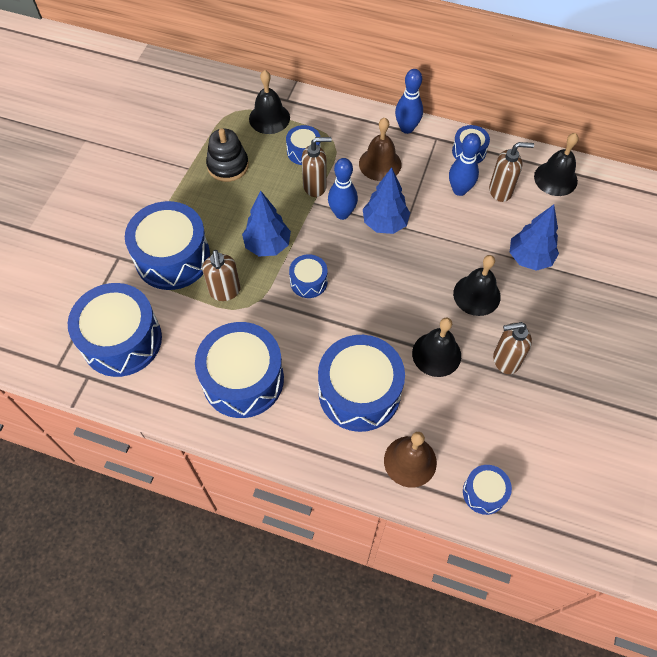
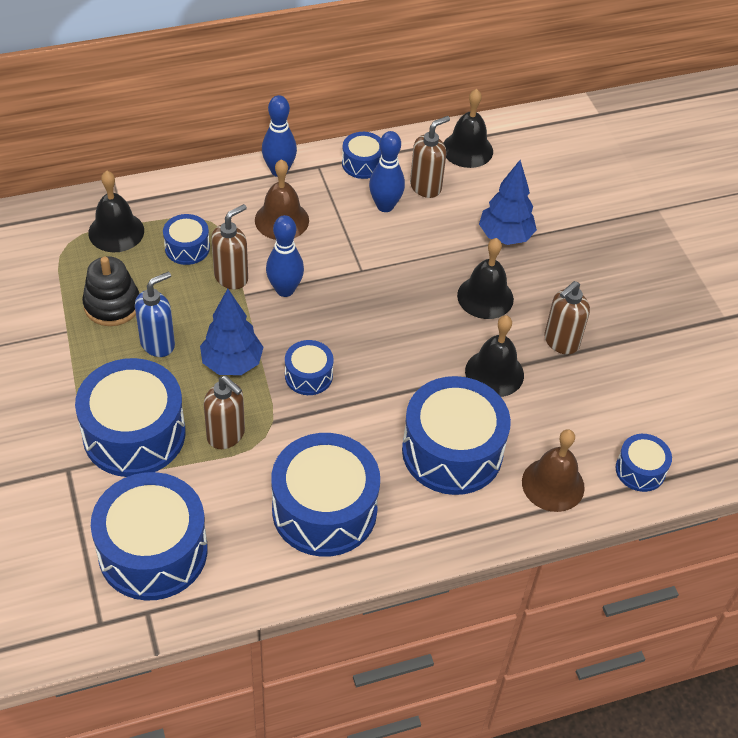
camera: 40 degrees left, 10 degrees down
blue tree [363,167,410,234] -> none
none -> blue soap dispenser [135,271,175,357]

